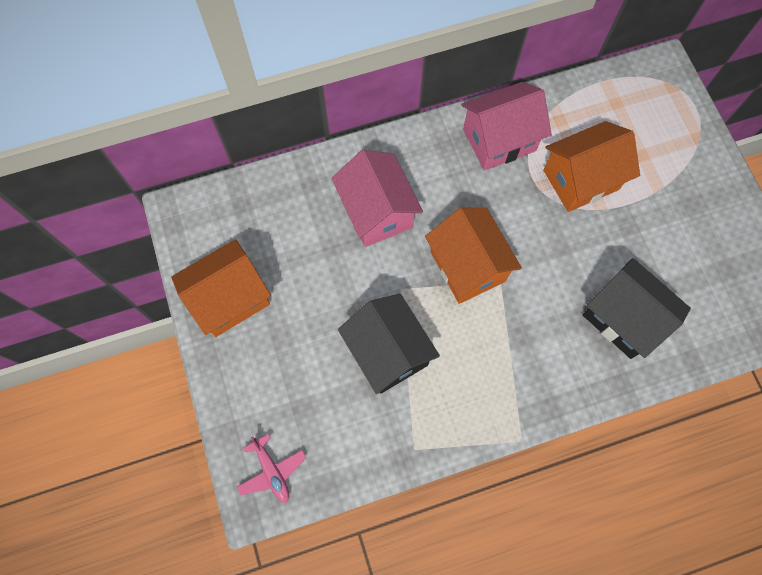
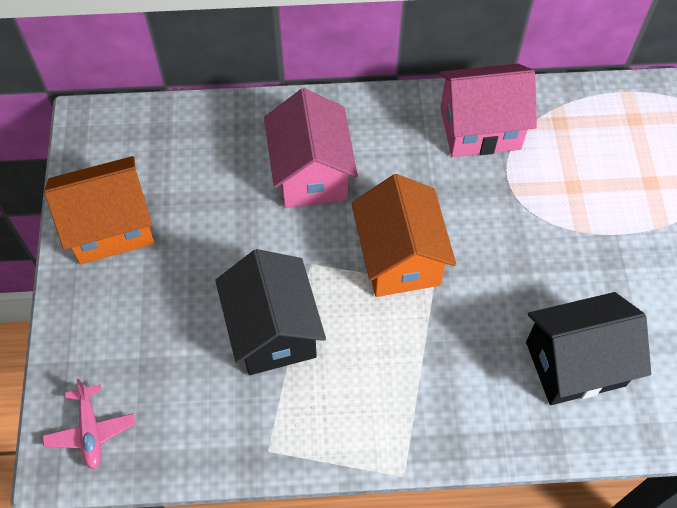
camera: 15 degrees right, 10 degrees down
orange house [543,121,640,212] -> none
black house [583,258,691,359] -> black house turned 75 degrees counterclockwise [526,292,651,405]

